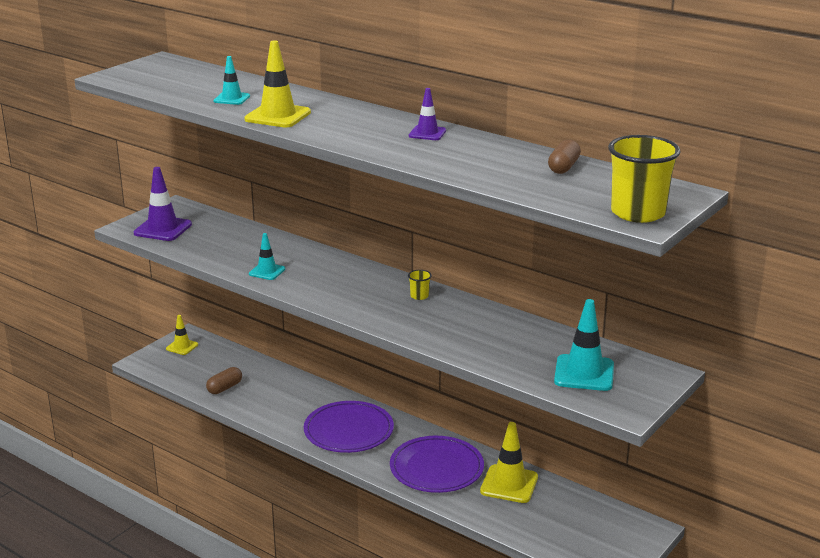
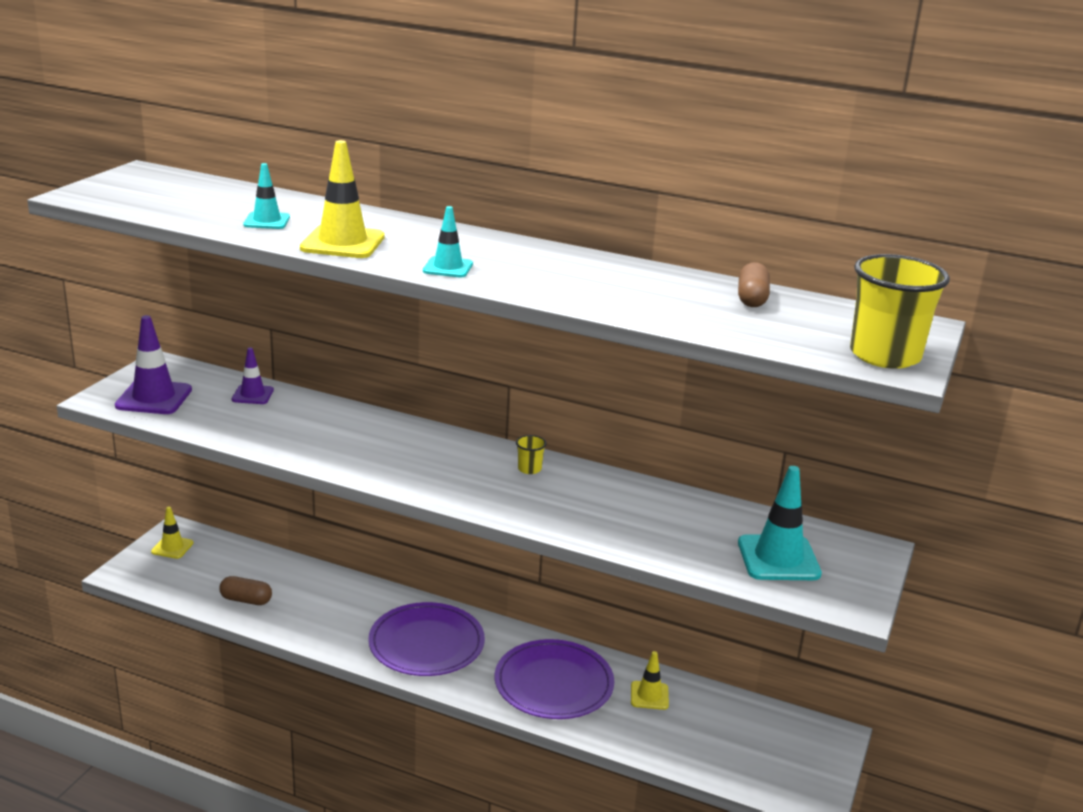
camera: 15 degrees left, 0 degrees up
brown capsule [206,367,242,394] -> brown capsule turned 75 degrees clockwise [219,576,272,605]
turquoise traffic cone [249,233,285,280] -> turquoise traffic cone moved to [423,206,473,277]
purple traffic cone [409,88,446,140] -> purple traffic cone moved to [232,347,274,404]
yellow traffic cone [480,422,538,503] -> yellow traffic cone [631,651,669,710], size x0.59

